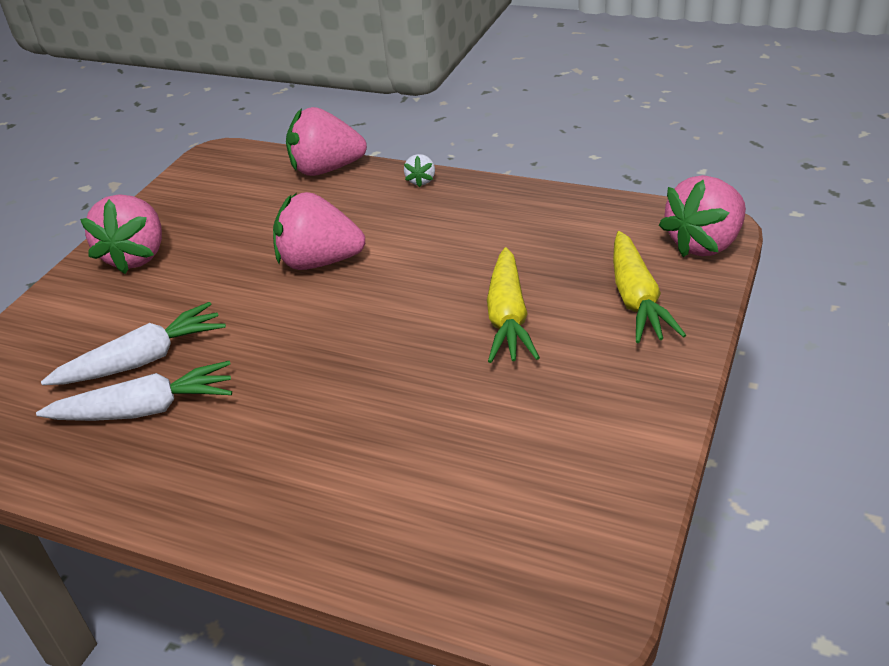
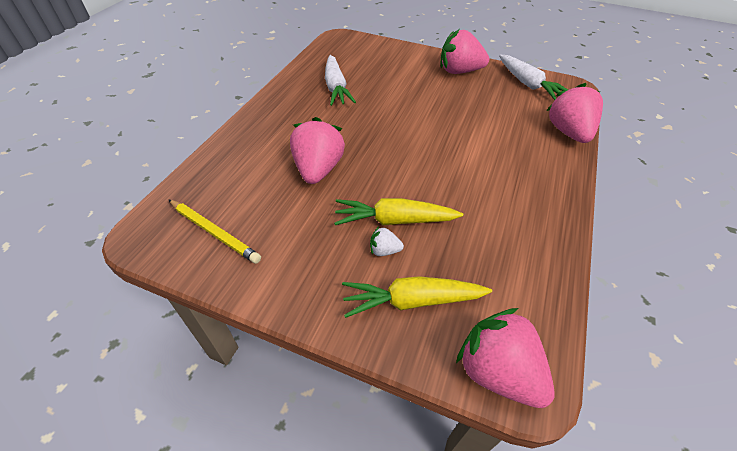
camera: 85 degrees right, 10 degrees up
white carrot [41,302,226,385] -> white carrot moved to [499,55,568,100]
pink strawberry [273,192,365,270] -> pink strawberry moved to [290,117,345,184]
white strawberry [404,154,435,187] -> white strawberry moved to [370,226,404,256]
none -> yellow pencil [168,199,261,264]

